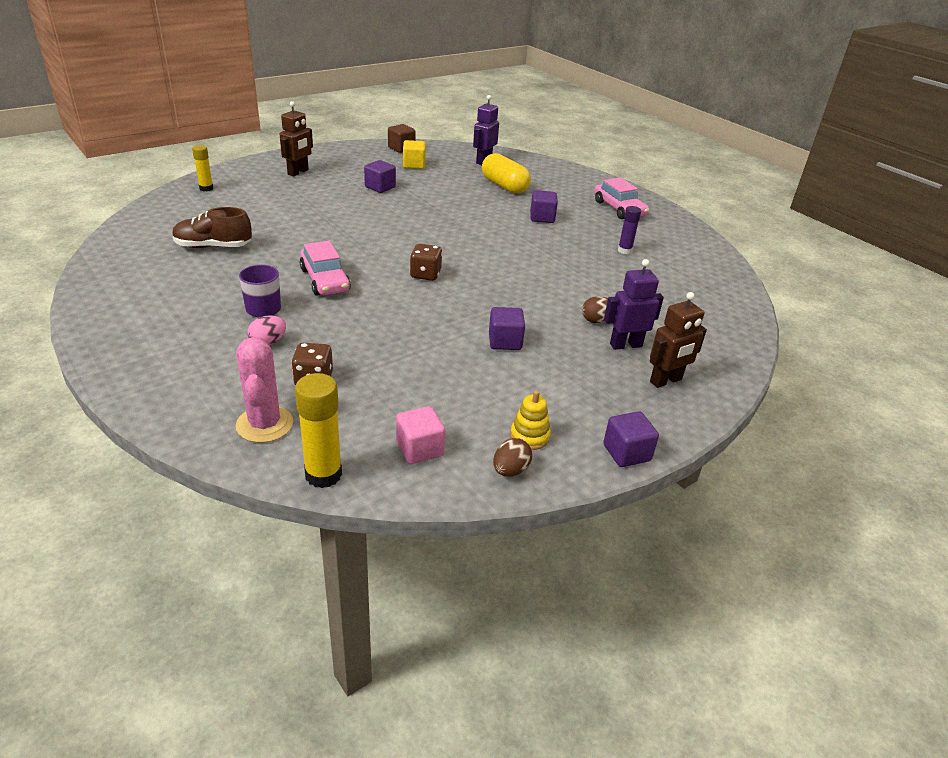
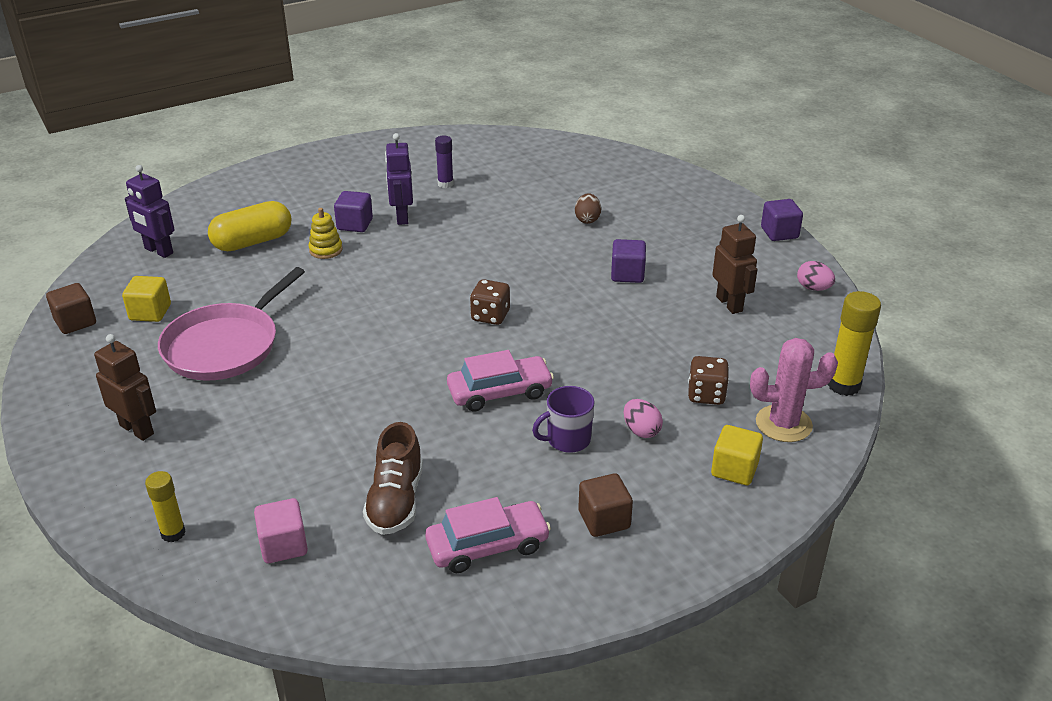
camera: 80 degrees left, 0 degrees up
purple cube [364,160,396,193] -> pink pan [158,267,305,381]
pink cube [396,406,445,464] -> pink cube moved to [254,498,308,563]
brown egg [493,438,532,477] -> pink egg [797,261,835,291]
yellow stacking toy [510,390,551,450] -> yellow stacking toy moved to [309,208,343,259]
pink car [594,178,649,219] -> pink car moved to [425,497,551,573]
purple robot [604,259,664,350] -> purple robot moved to [385,133,413,225]
brown robot [650,292,707,388] -> brown robot moved to [712,215,758,314]
none -> brown cube [578,473,633,537]
none -> yellow cube [711,425,763,485]

